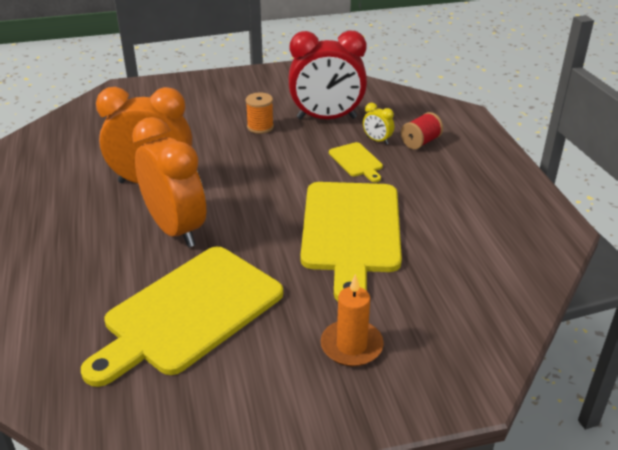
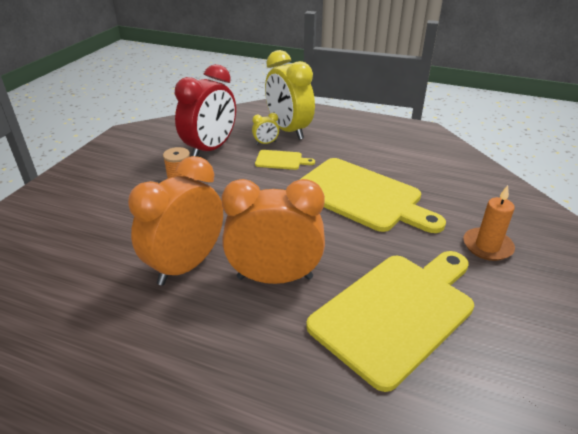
camera: 55 degrees left, 0 degrees up
yellow cutting board [81,247,283,387] -> yellow cutting board turned 120 degrees counterclockwise [306,251,474,392]
red spool [401,112,443,149] -> yellow clock [265,50,315,140]

